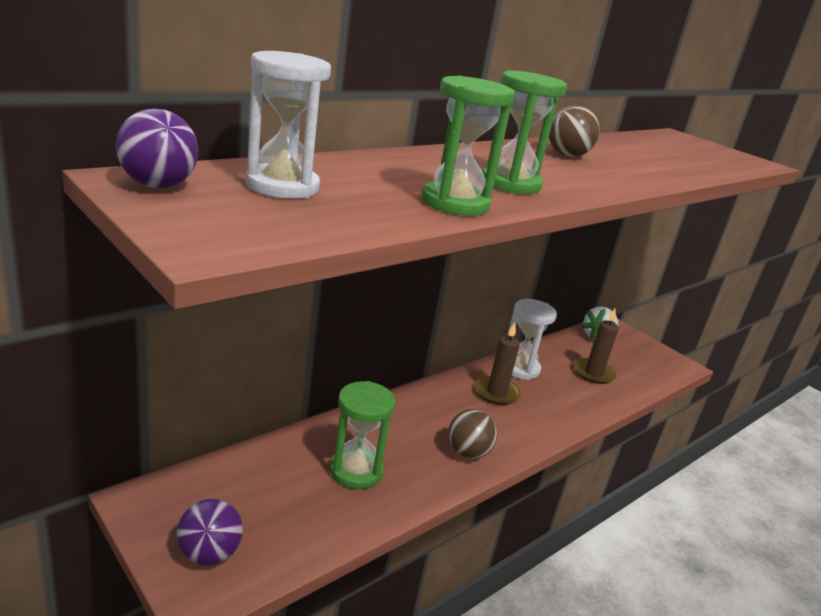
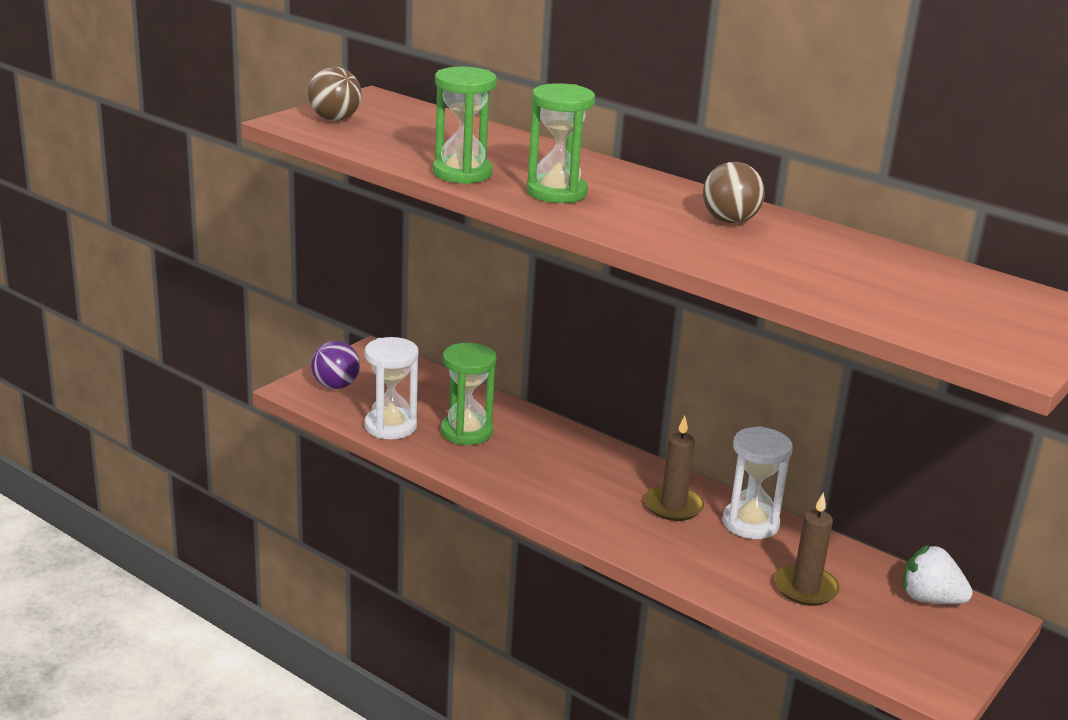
camera: 80 degrees right, 0 degrees up
purple ball [116,109,198,188] -> none
white hourglass [245,51,331,199] -> white hourglass moved to [365,337,419,439]
brown ball [448,409,497,459] -> brown ball moved to [308,67,362,121]

